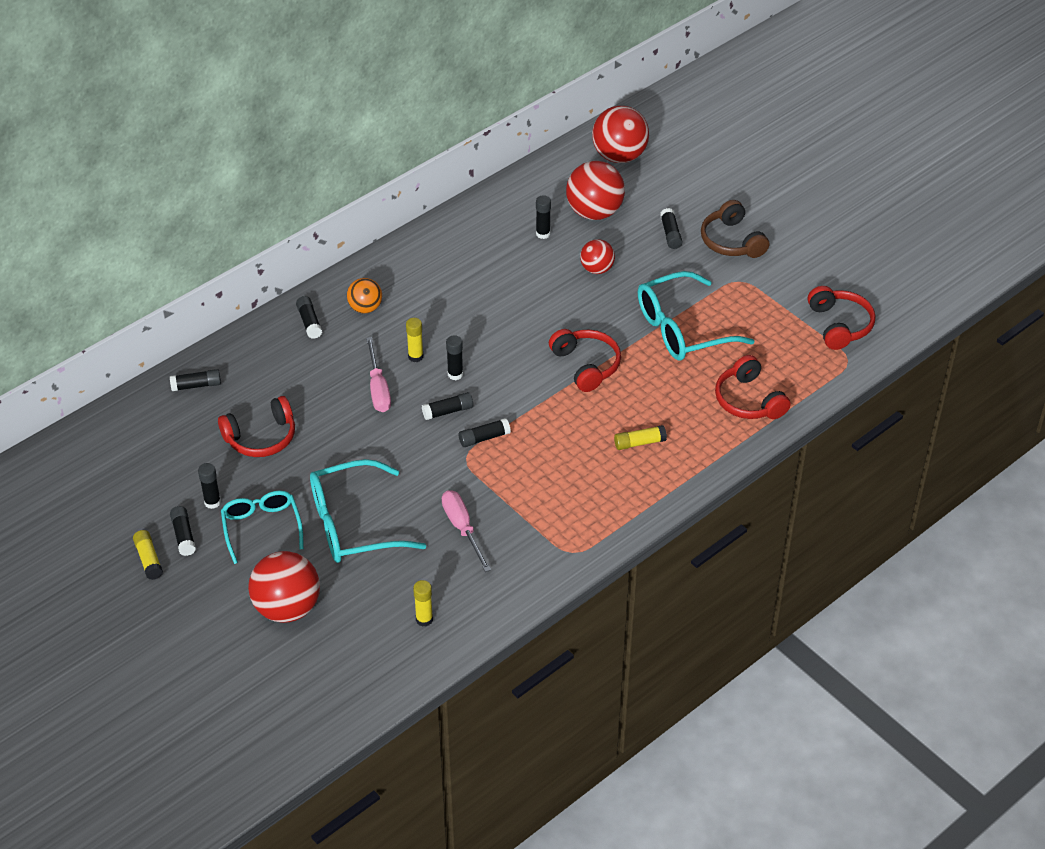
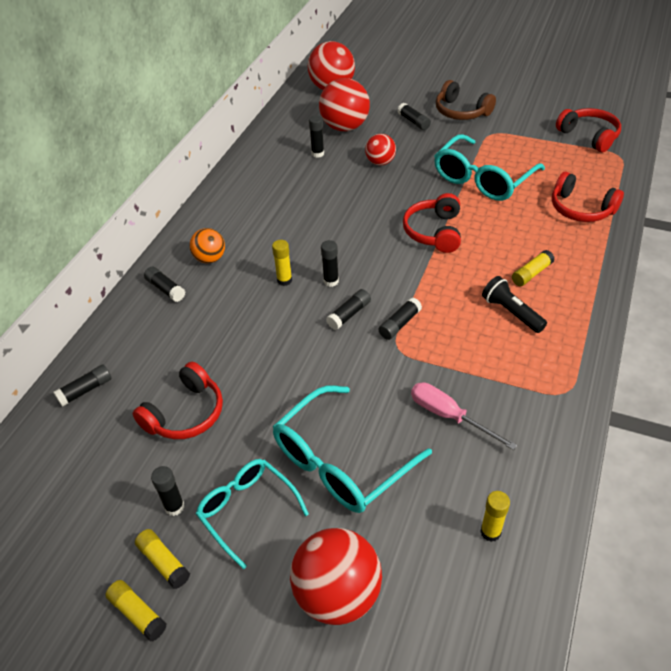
camera: 25 degrees left, 0 degrees up
black glue stick [170,506,196,556] -> yellow glue stick [135,529,190,589]
pink screwdriver [366,337,391,412] -> none
red headphones [549,329,621,392] -> red headphones turned 120 degrees counterclockwise [403,193,461,253]
none -> black flashlight [482,276,547,333]

